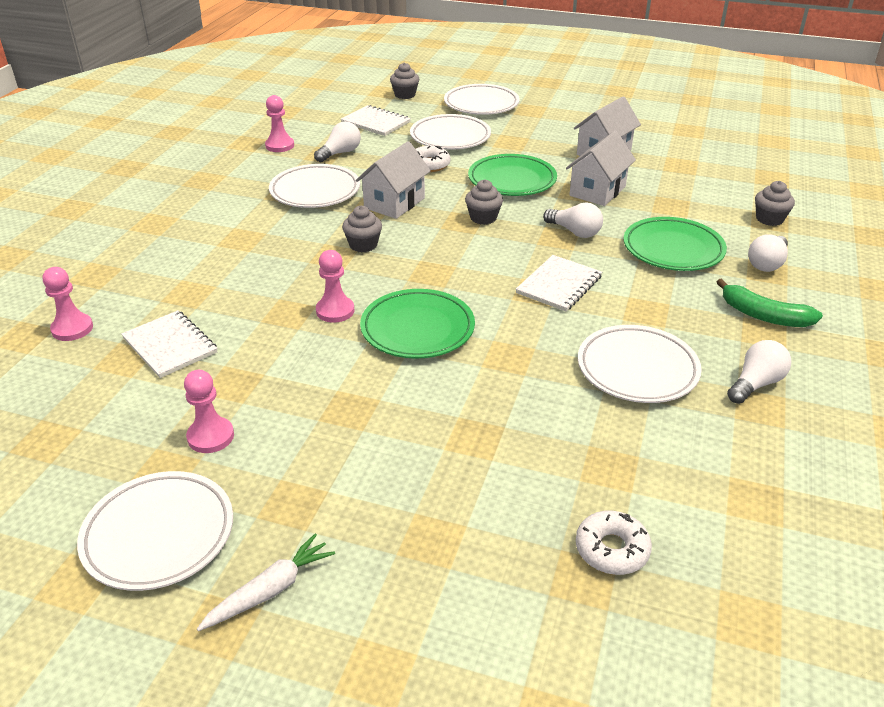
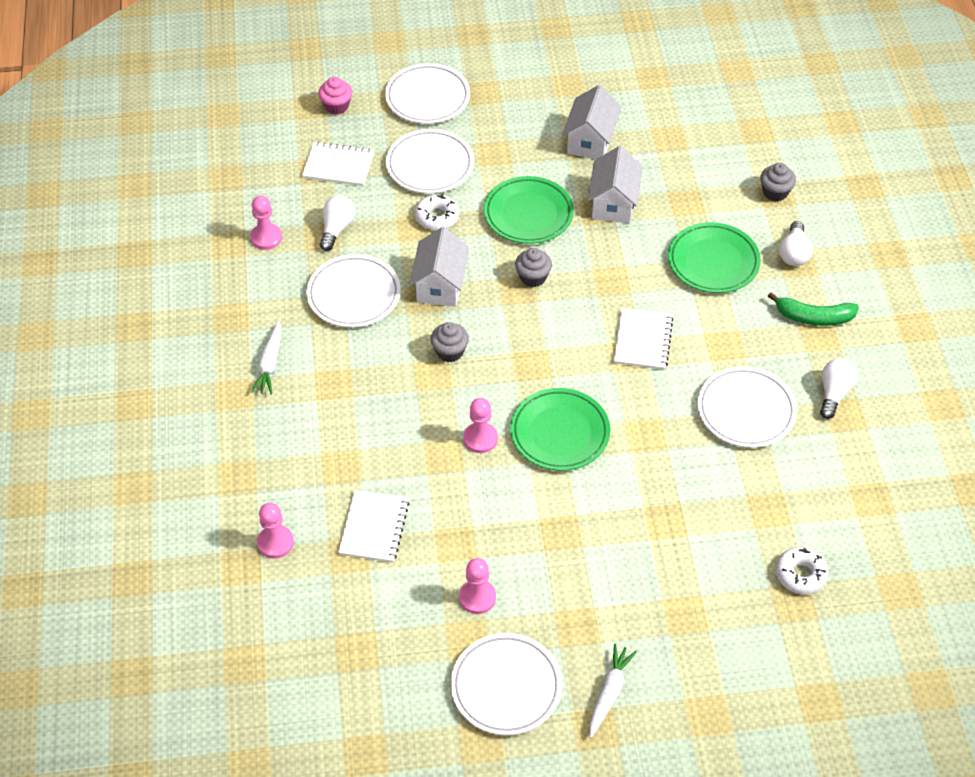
camera: 25 degrees left, 15 degrees up
white notebook [121,310,218,378] -> white notebook turned 75 degrees clockwise [338,490,409,563]
grey cupcake [390,62,419,99] -> pink cupcake [318,77,352,115]
white light bulb [543,202,603,238] -> none
none -> white carrot [251,321,281,395]

